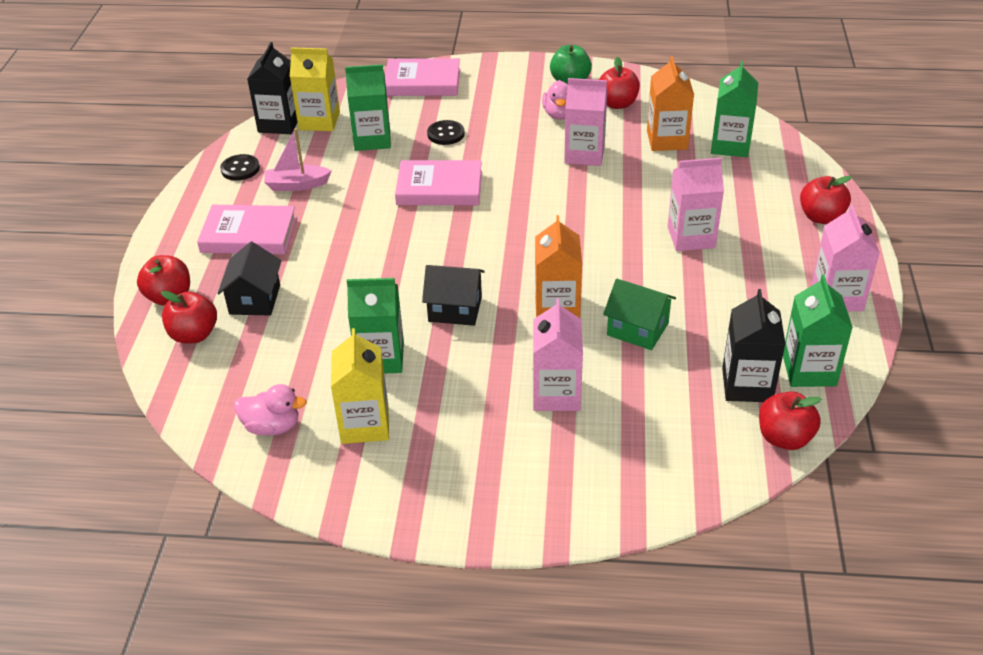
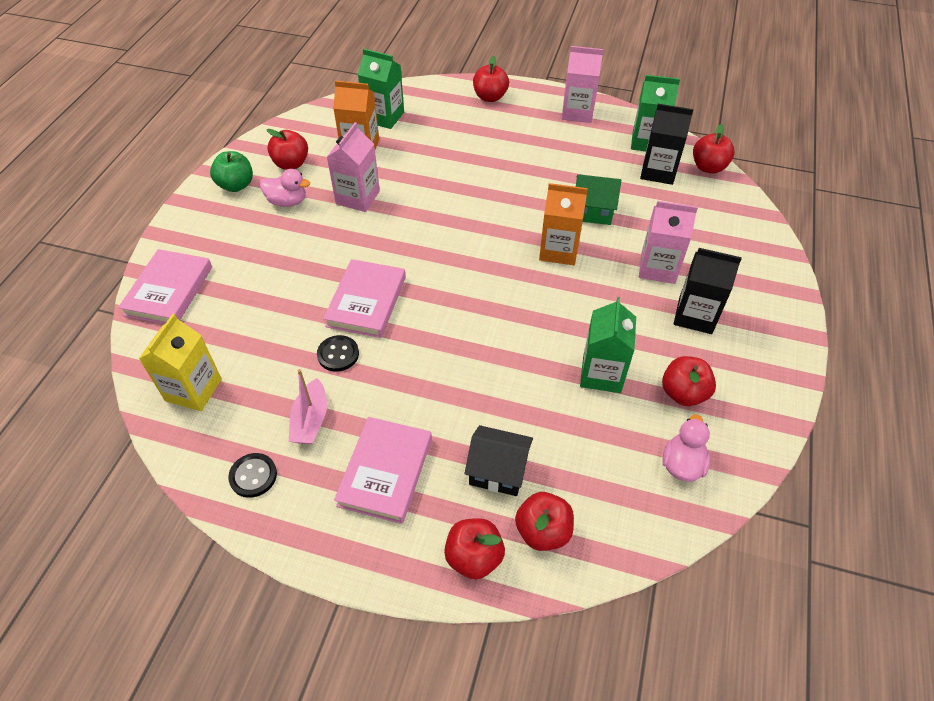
camera: 80 degrees left, 10 degrees up
black carton [247,42,297,134] -> black carton moved to [674,248,742,334]
yellow carton [331,328,389,444] -> red apple [662,356,716,406]
green carton [345,64,391,151] -> none
black house [422,265,485,326] -> none
black button [427,120,464,145] -> black button moved to [317,335,359,372]
green house [603,279,676,350] -> green house turned 60 degrees clockwise [576,174,621,225]
pink carton [667,158,724,251] -> none

